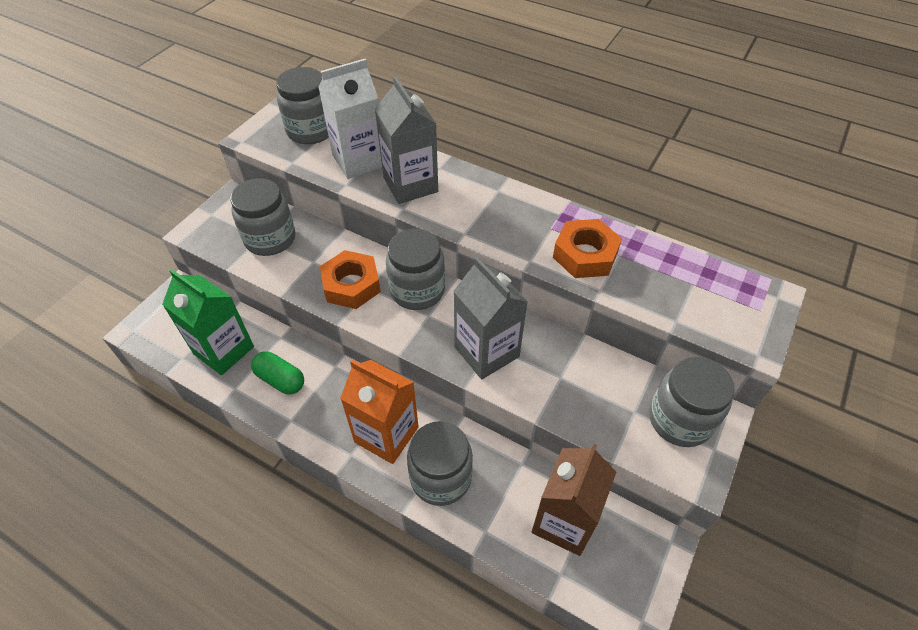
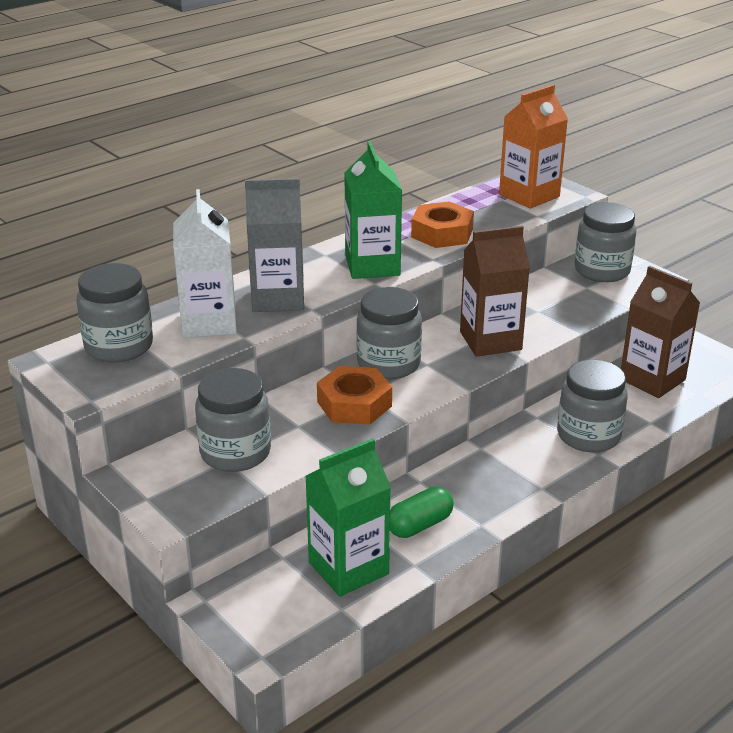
camera: 70 degrees left, 20 degrees down
orange carton [340,360,419,464] -> orange carton moved to [499,85,568,208]
grey carton [453,257,528,379] -> brown carton [460,226,530,357]
none -> green carton [344,141,402,279]

